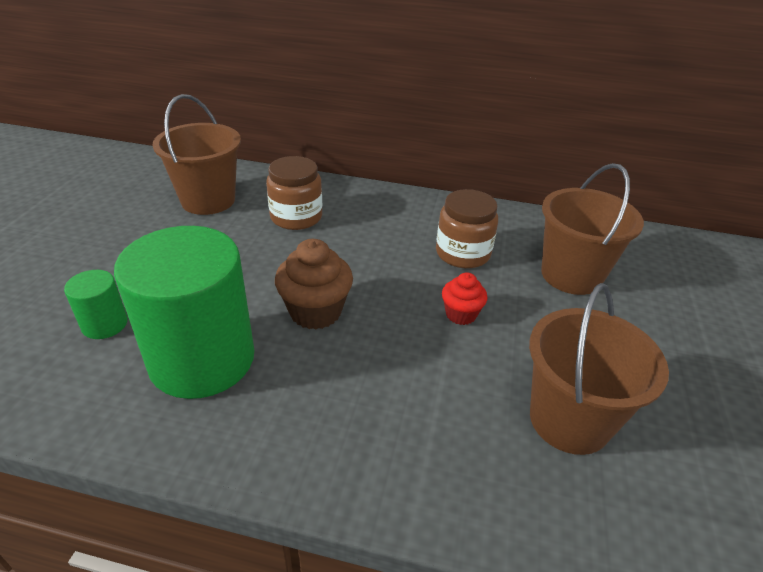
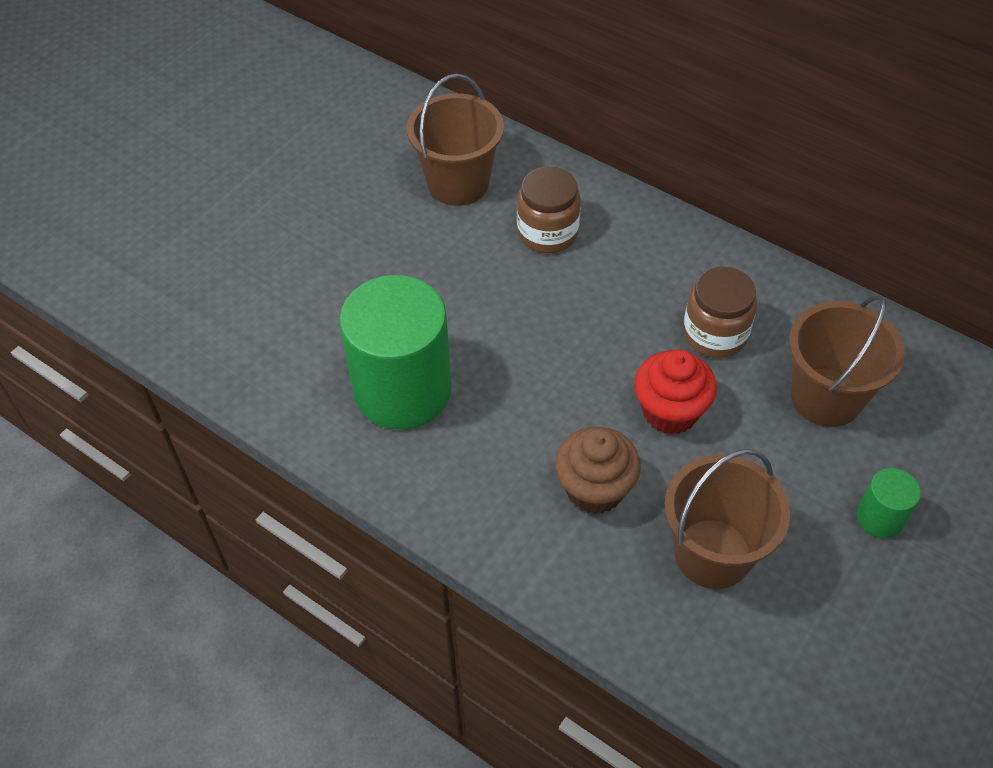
camera: 25 degrees right, 15 degrees up
green cylinder [64,270,128,339] -> green cylinder moved to [857,468,921,538]
brown cupcake [275,239,353,330] -> brown cupcake moved to [555,427,641,514]
red cupcake [442,272,487,325] -> red cupcake [634,349,717,435], size x1.66

